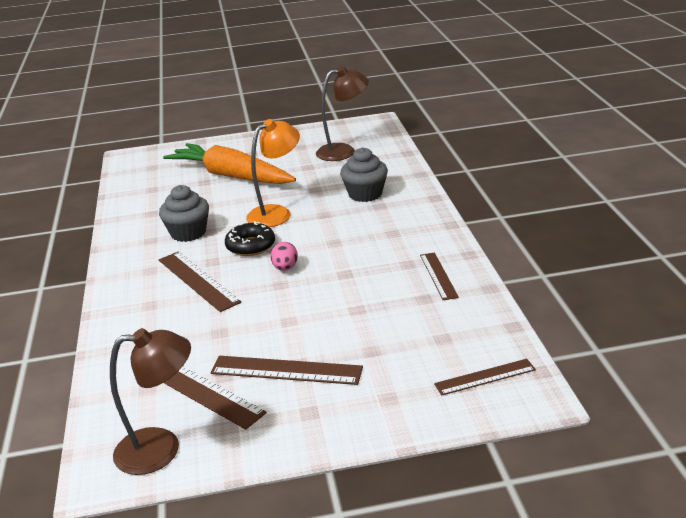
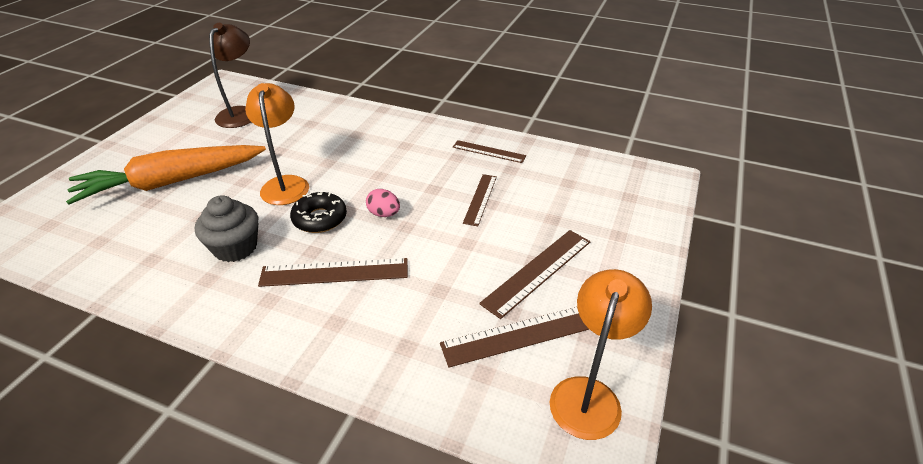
camera: 60 degrees left, 10 degrees up
brown lamp [110,328,191,475] -> orange lamp [550,269,652,440]
grey cupcake [340,147,388,202] -> none
brown ruler [434,359,536,396] -> brown ruler moved to [463,174,497,226]

